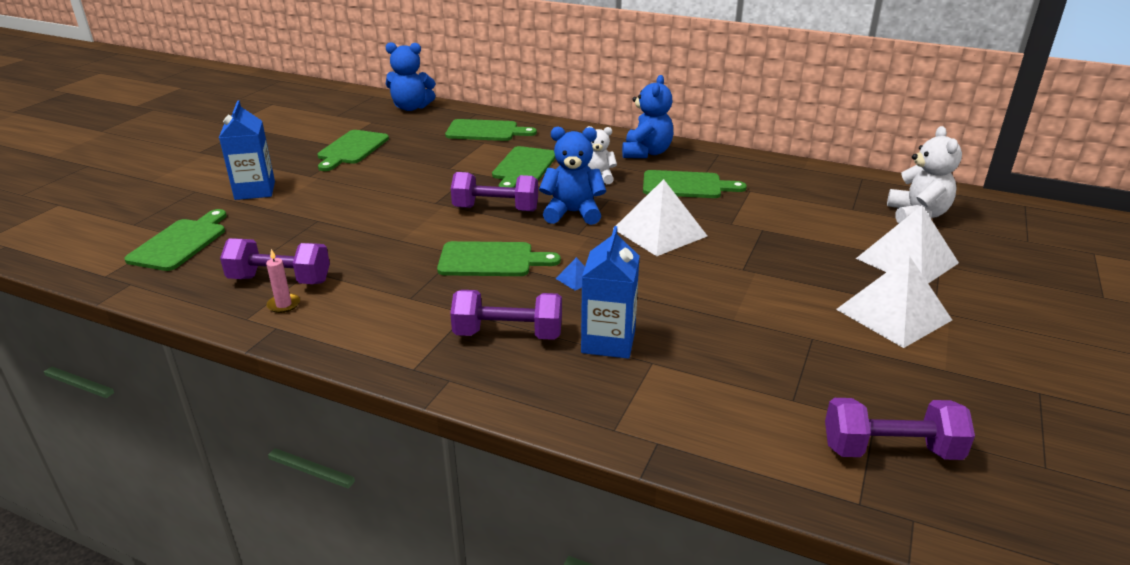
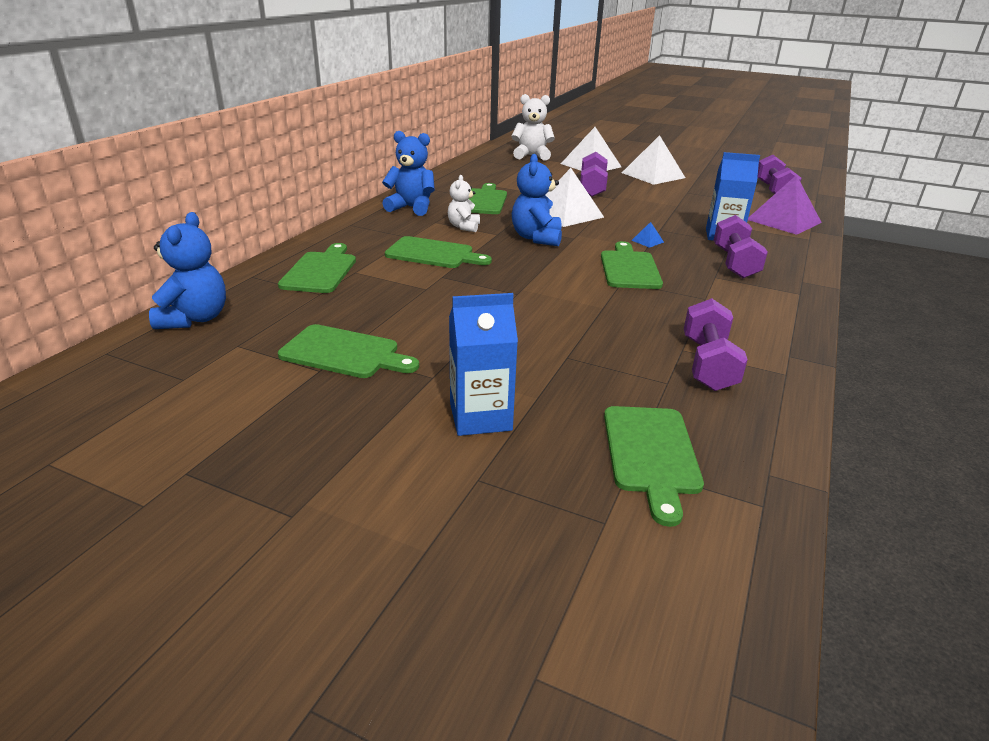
camera: 90 degrees left, 0 degrees up
green cutting board [124,209,227,271] -> green cutting board turned 105 degrees counterclockwise [604,406,704,527]
pink candle [266,249,300,313] -> none
purple dumbbell [451,172,538,211] -> purple dumbbell moved to [580,152,608,197]
none -> purple pyramid [748,175,822,235]

